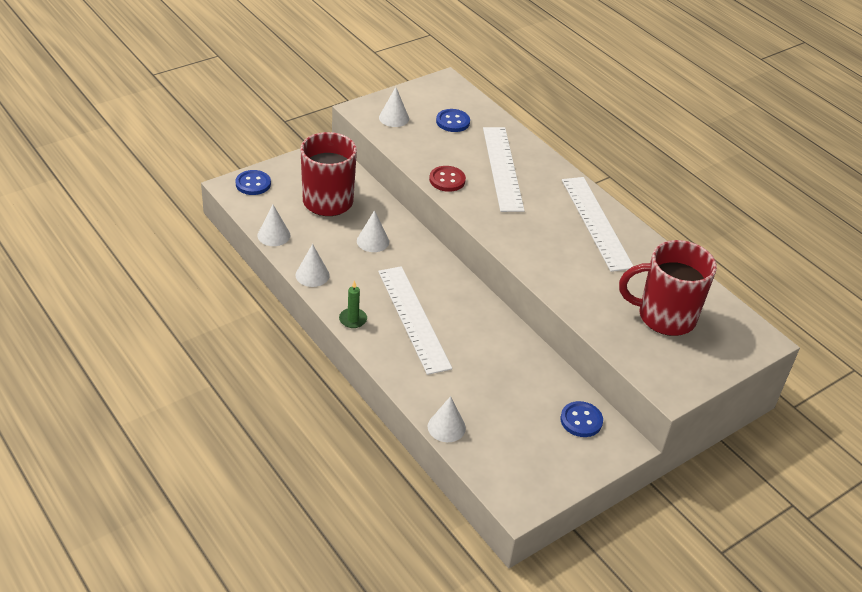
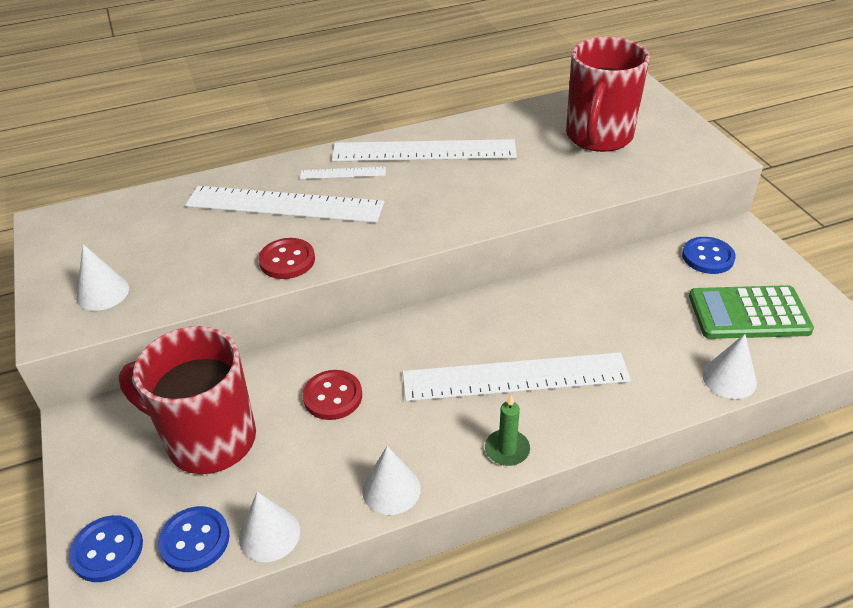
camera: 70 degrees left, 0 degrees up
white cone [357,210,389,252] -> red button [303,370,362,420]
blue button [436,109,470,132] -> blue button moved to [158,506,229,572]
none -> white ruler [300,167,386,179]
none -> green calculator [689,285,814,339]

